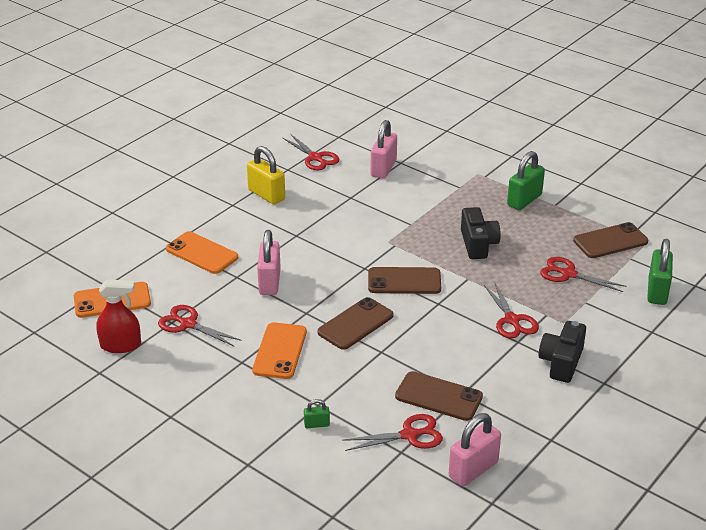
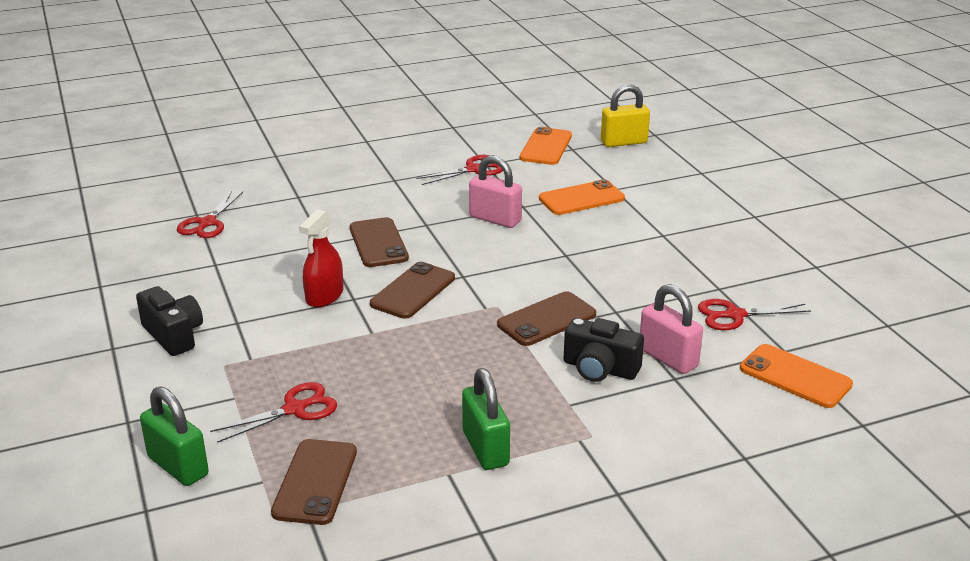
camera: 120 degrees right, 5 degrees down
red spray bottle [96,280,141,353] -> red spray bottle moved to [299,209,343,307]
yellow padlock [247,146,285,204] -> yellow padlock moved to [601,84,650,147]
orange phone [252,322,307,379] -> orange phone moved to [740,344,853,408]
green padlock [304,399,330,428] -> none
brown phone [395,371,483,421] -> brown phone moved to [497,291,596,346]
pink padlock [449,413,501,486] -> none
black camera [461,207,501,259] -> black camera moved to [564,318,644,382]
red scissors [484,283,539,338] -> none

